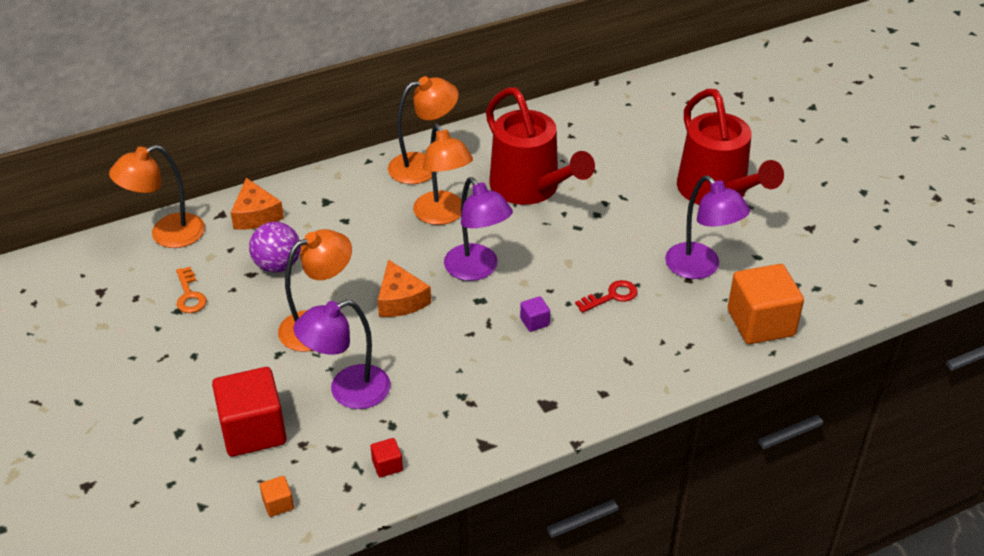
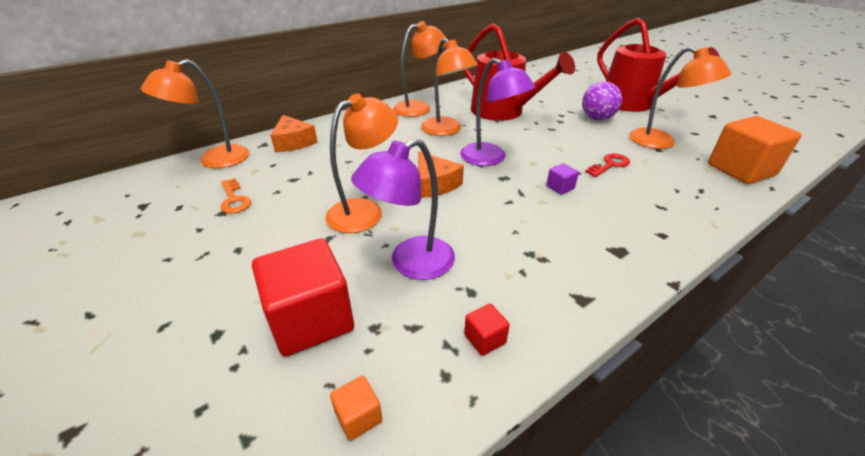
camera: 10 degrees left, 5 degrees down
purple ball [249,222,301,273] -> purple ball moved to [582,81,622,120]
purple lamp [665,175,750,279] -> orange lamp [629,46,731,149]

